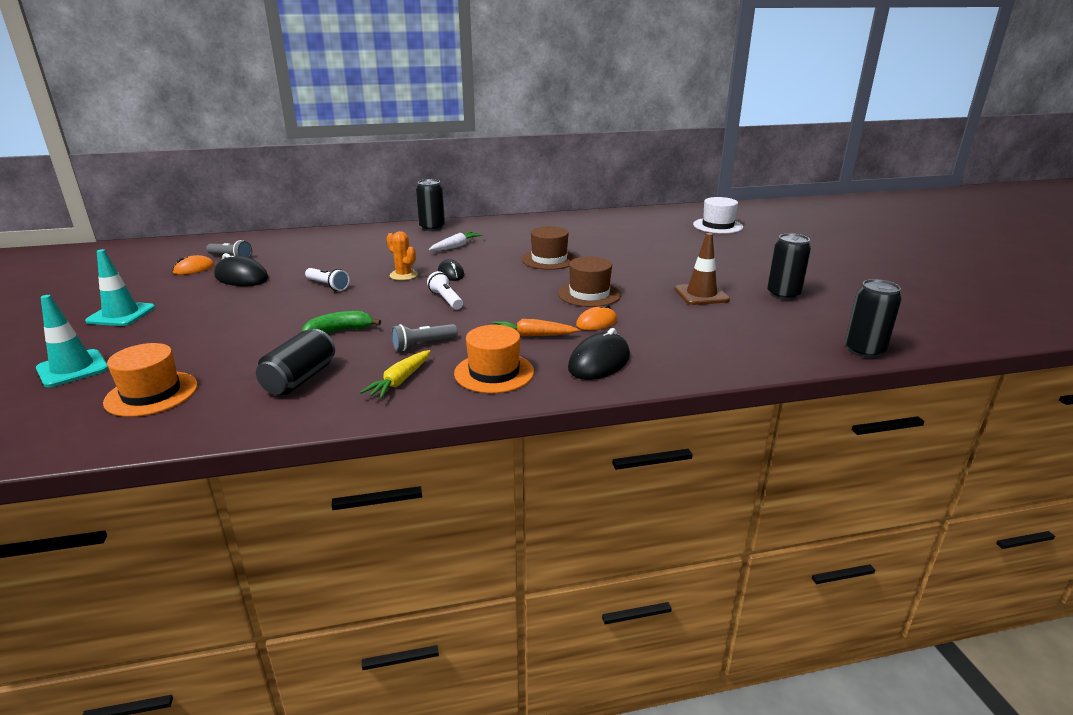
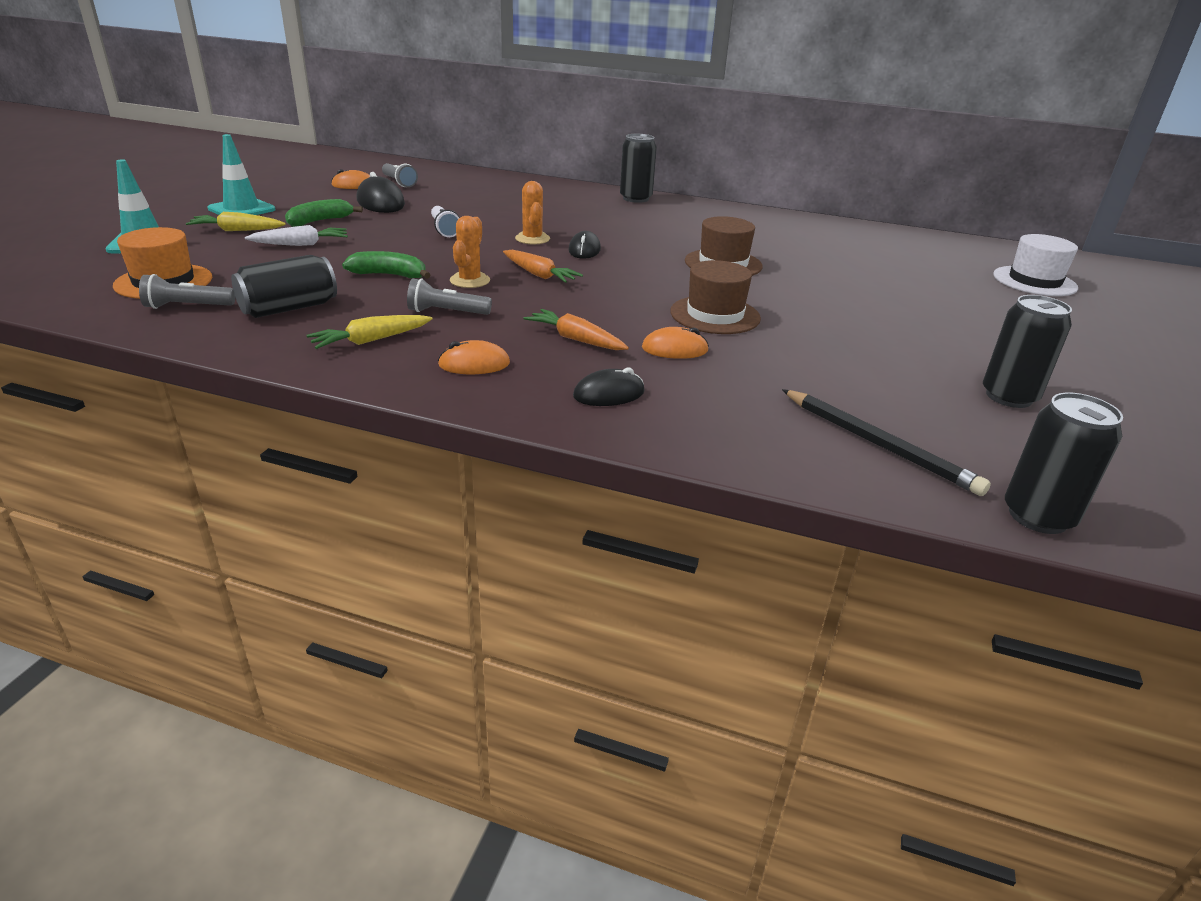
camera: 30 degrees right, 5 degrees up
white flashlight [427,271,463,310] -> orange carrot [503,250,583,283]
white carrot [429,231,483,251] -> white carrot moved to [245,225,348,246]
orange hat [454,325,534,393] -> orange mouse [438,340,510,374]
black mouse [568,328,630,380] -> black mouse [573,367,645,406], size x0.64
brown traffic cone [675,233,730,305] -> none
none -> grey flashlight [139,274,235,309]
none -> yellow carrot [186,212,286,231]
none -> green banana [285,199,363,227]
none -> orange cactus [450,216,490,288]
none -> black pencil [782,389,991,496]

